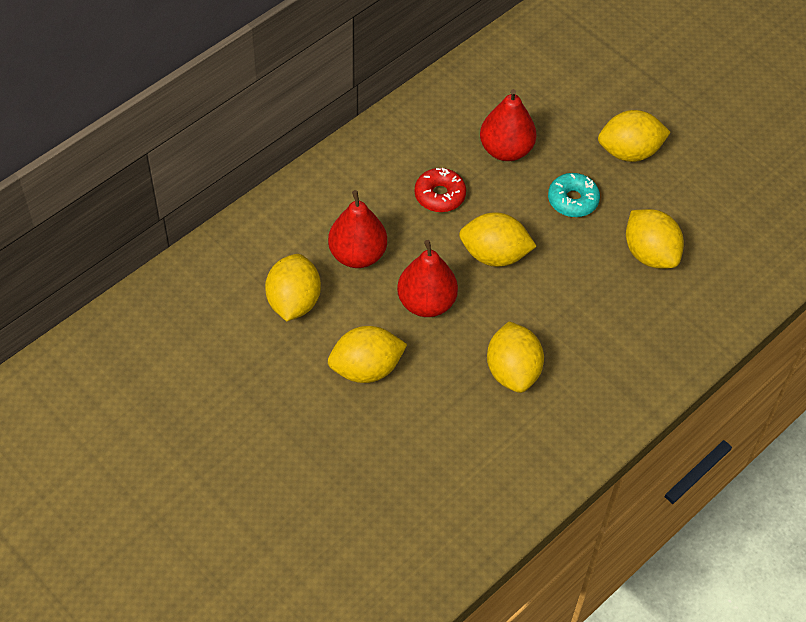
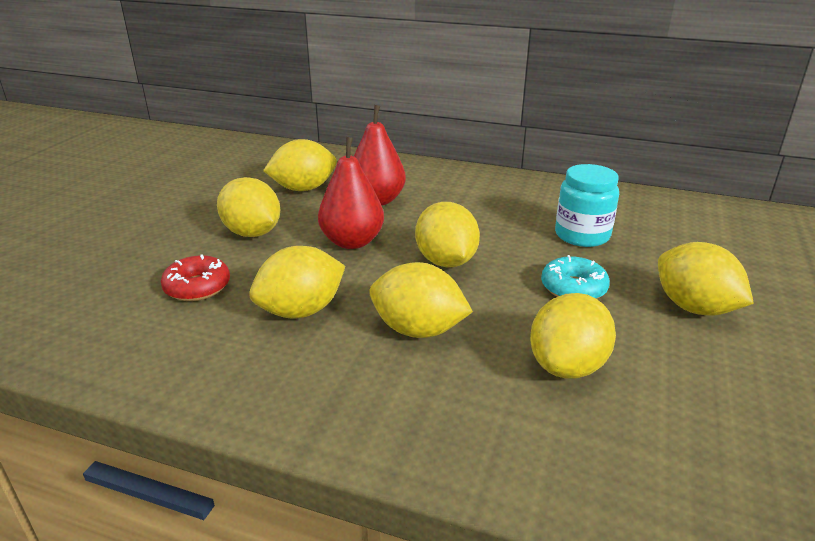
camera: 65 degrees right, 25 degrees down
red donut [415,168,466,212] -> red donut moved to [161,254,230,301]
red pear [480,89,536,161] -> turquoise jar [555,164,619,247]
none -> yellow lemon [369,262,473,338]

